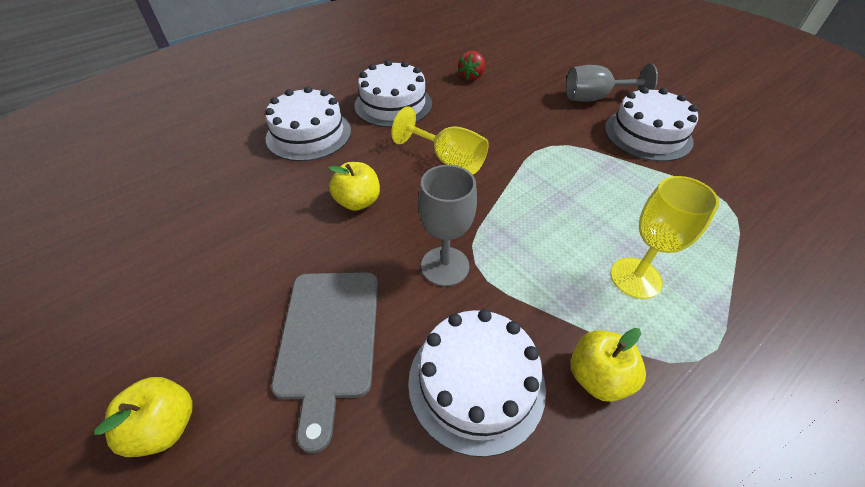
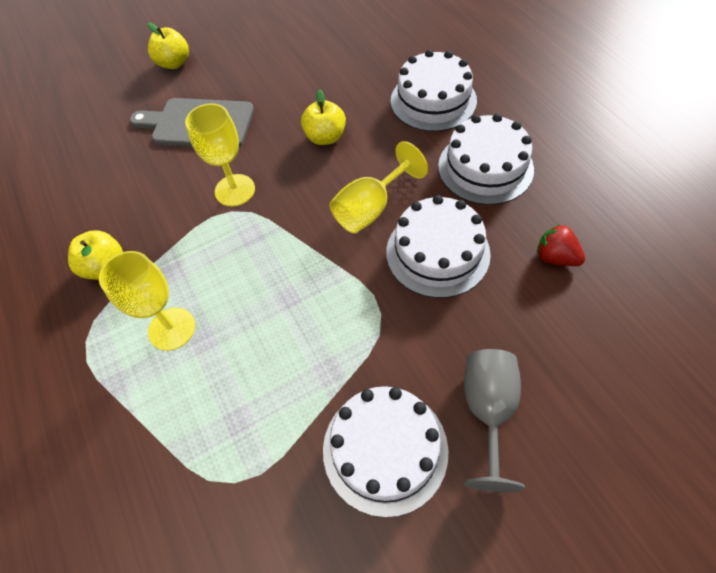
camera: 105 degrees right, 10 degrees up
white cake [408,309,546,457] -> white cake moved to [386,195,491,298]
grey goblet [418,165,477,286] -> yellow goblet [185,103,255,206]

